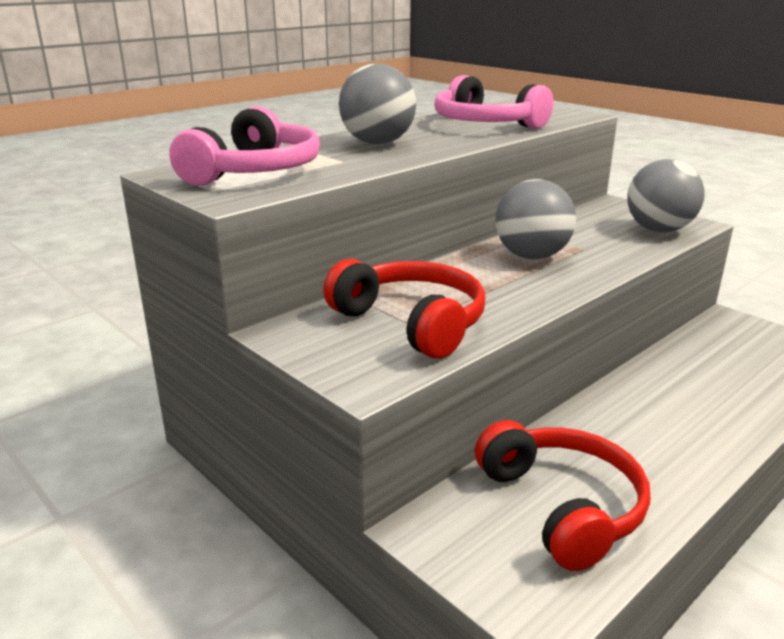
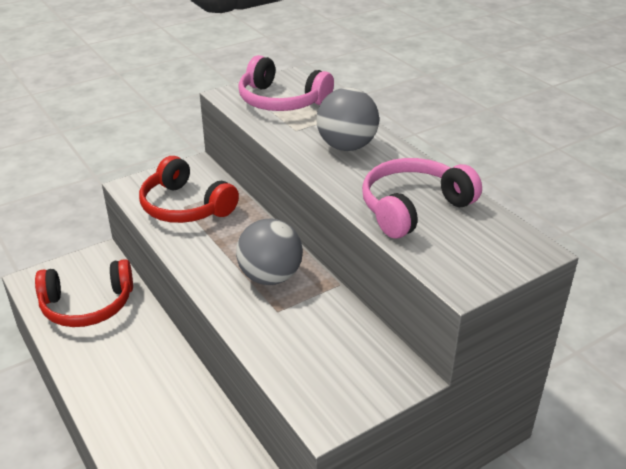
camera: 100 degrees right, 10 degrees up
red headphones [323,259,485,359] -> red headphones turned 75 degrees clockwise [139,156,239,223]
grey ball [627,159,705,232] -> none

